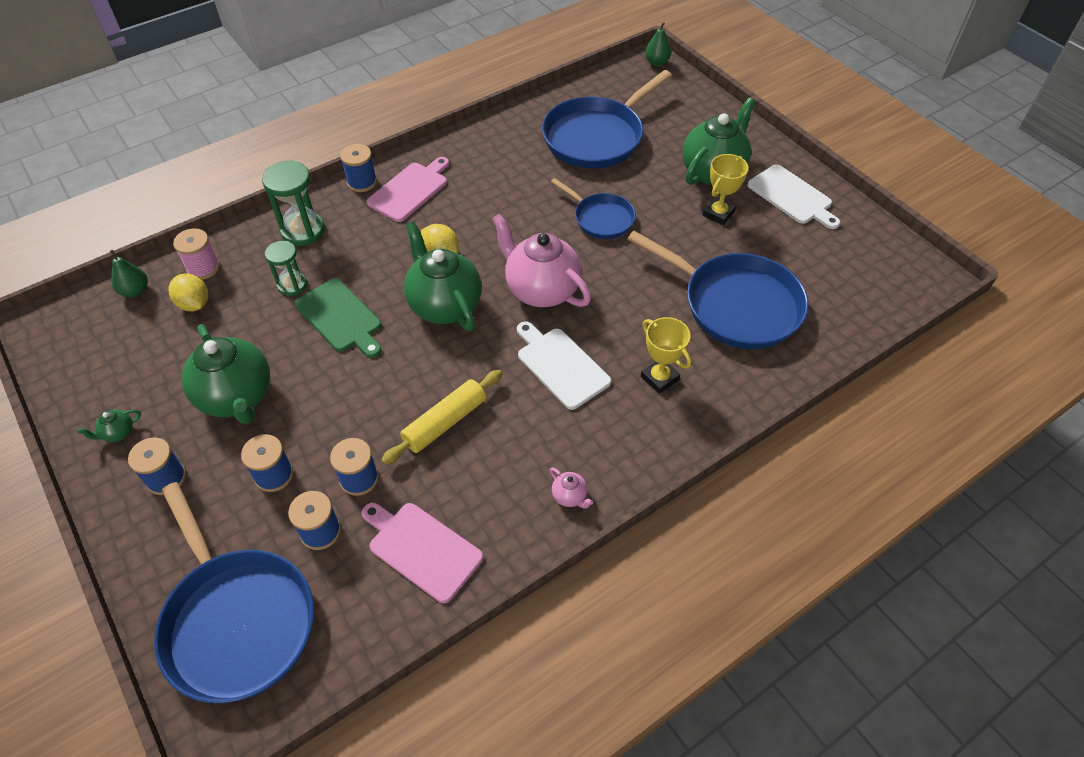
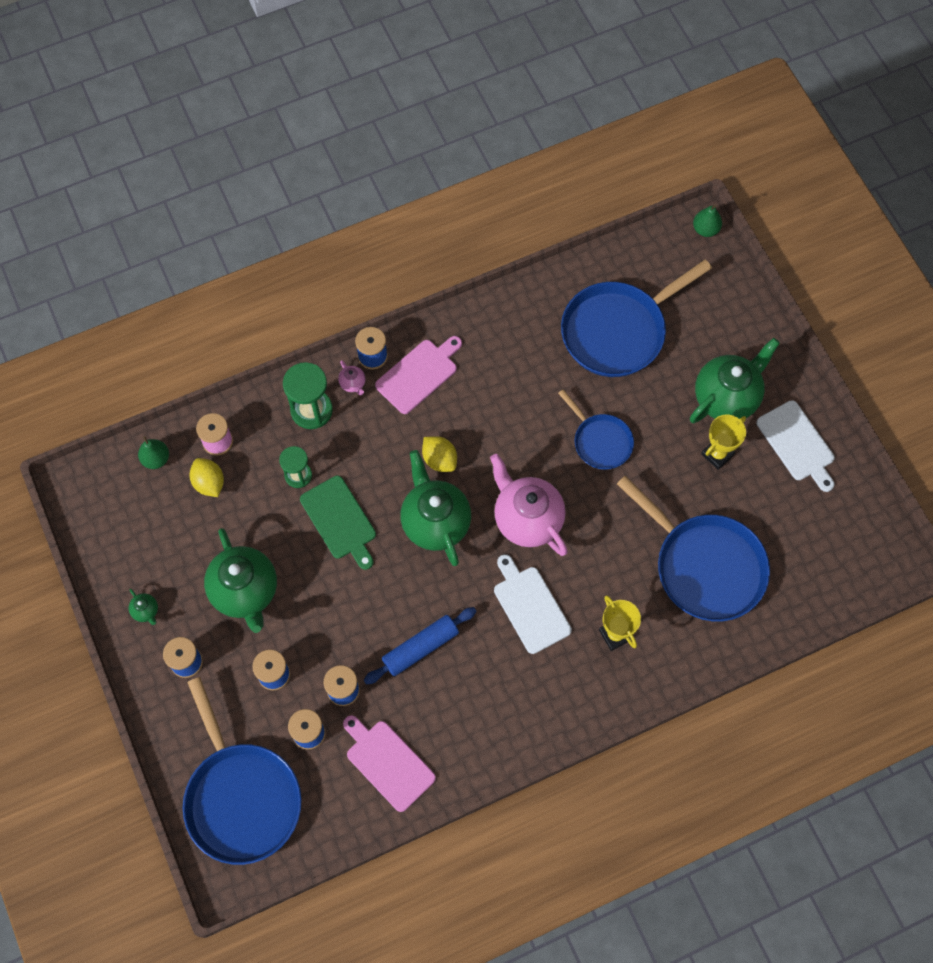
camera: 10 degrees right, 15 degrees up
green teapot [77,409,141,442] -> green teapot turned 105 degrees counterclockwise [129,589,158,625]
yellow rolling pin [381,370,502,465] -> blue rolling pin [364,607,476,685]
pink teapot [550,467,593,509] -> pink teapot moved to [338,360,365,395]

